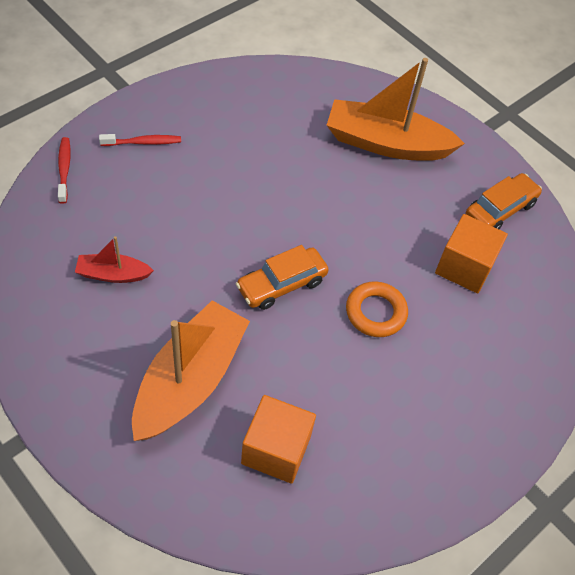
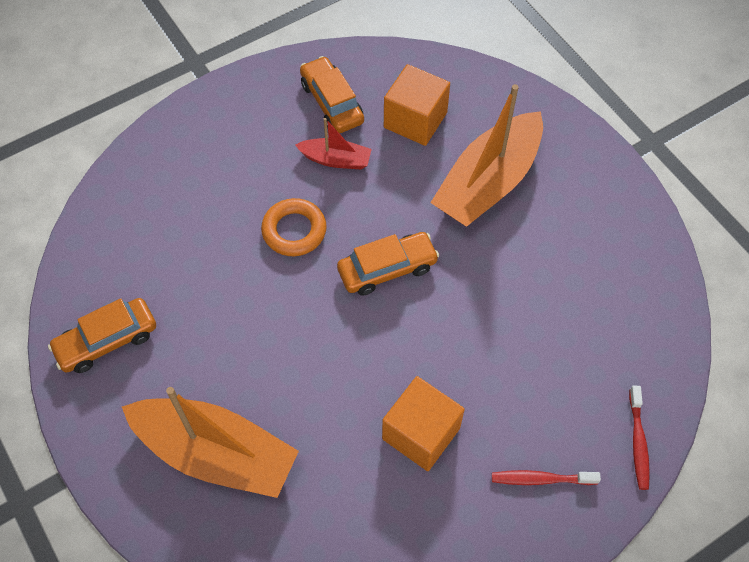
camera: 165 degrees left, 5 degrees up
red boat [75,236,154,283] -> red boat moved to [295,118,372,169]
orange cube [435,214,508,293] -> orange cube moved to [382,376,465,471]
none -> orange car [300,56,364,133]

